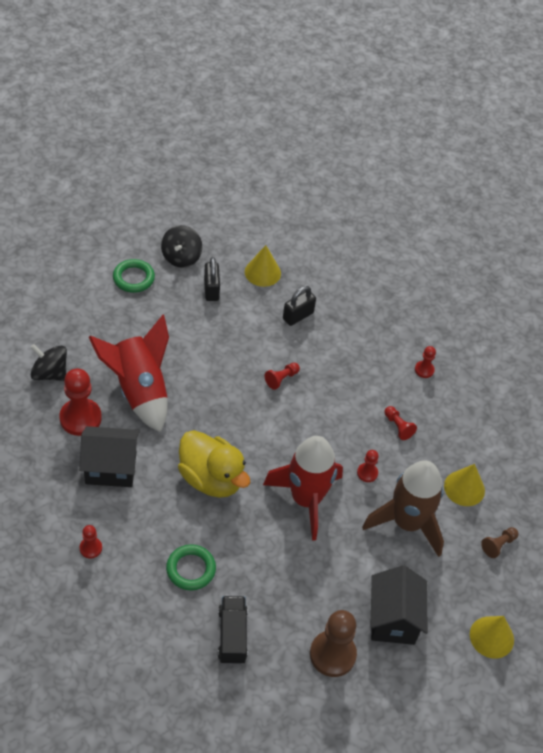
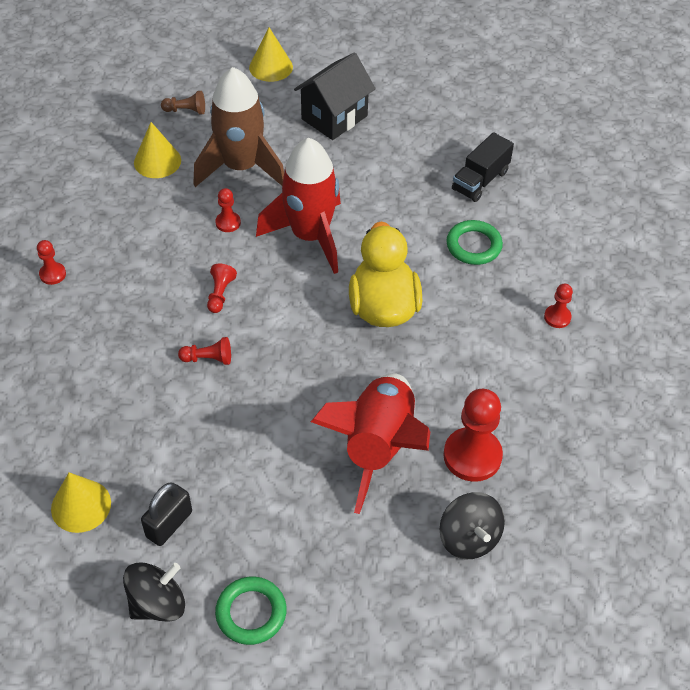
camera: 135 degrees left, 0 degrees up
black house [79,426,140,487] -> none
black padlock [283,286,316,326] -> none
brown pawn [310,610,357,677] -> none
red pawn [384,406,417,440] -> red pawn moved to [207,264,237,313]

